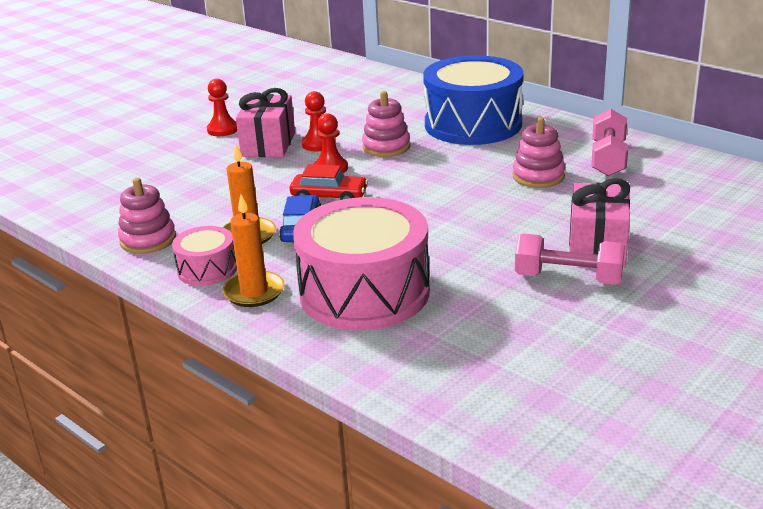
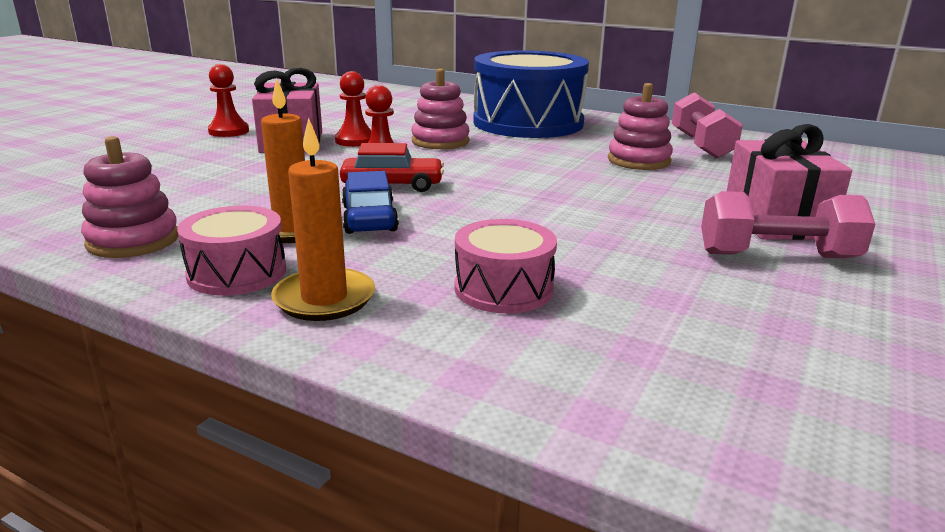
camera: 15 degrees left, 5 degrees down
pink drum [293,197,430,330] -> pink drum [455,219,557,313], size x0.48

